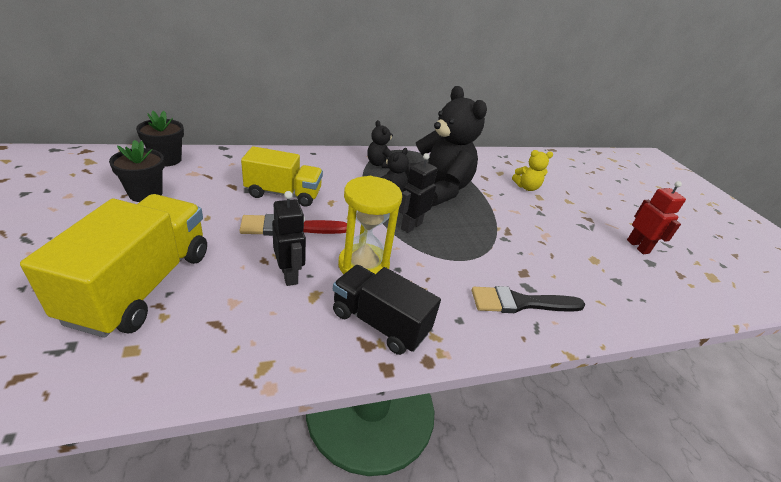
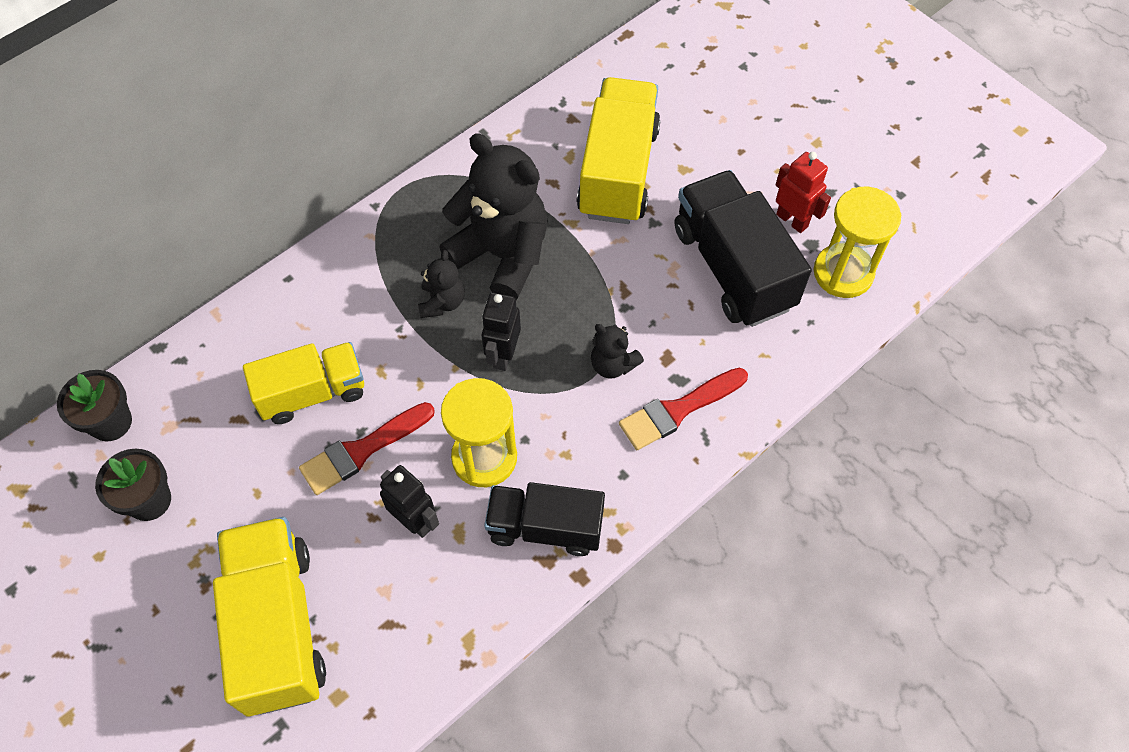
camera: 20 degrees left, 25 degrees up
black teddy bear [367,120,393,168] -> black teddy bear moved to [591,324,644,379]
black brush [472,286,585,313] -> red brush [619,368,748,450]
yellow teddy bear [512,150,553,191] -> yellow truck [577,77,661,224]
none -> black truck [675,170,812,327]
none -> yellow hourglass [814,187,901,298]

